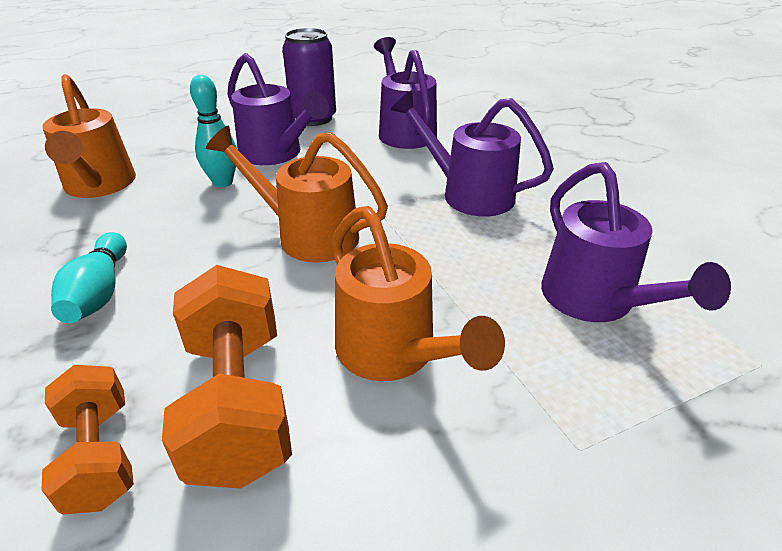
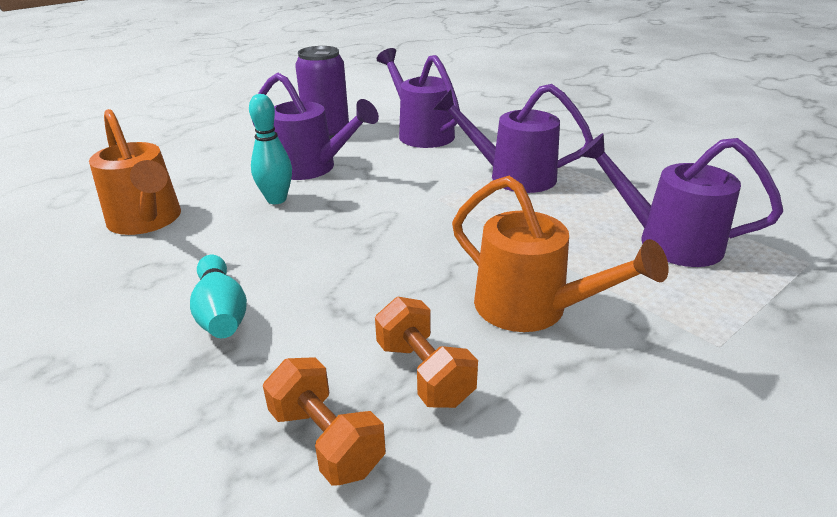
camera: 15 degrees left, 5 degrees down
orange dumbbell [162,265,292,489] -> orange dumbbell [375,297,478,408], size x0.62
orange watering can [206,126,388,263] -> none
purple watering can [541,162,731,322] -> purple watering can turned 150 degrees clockwise [578,133,783,267]

